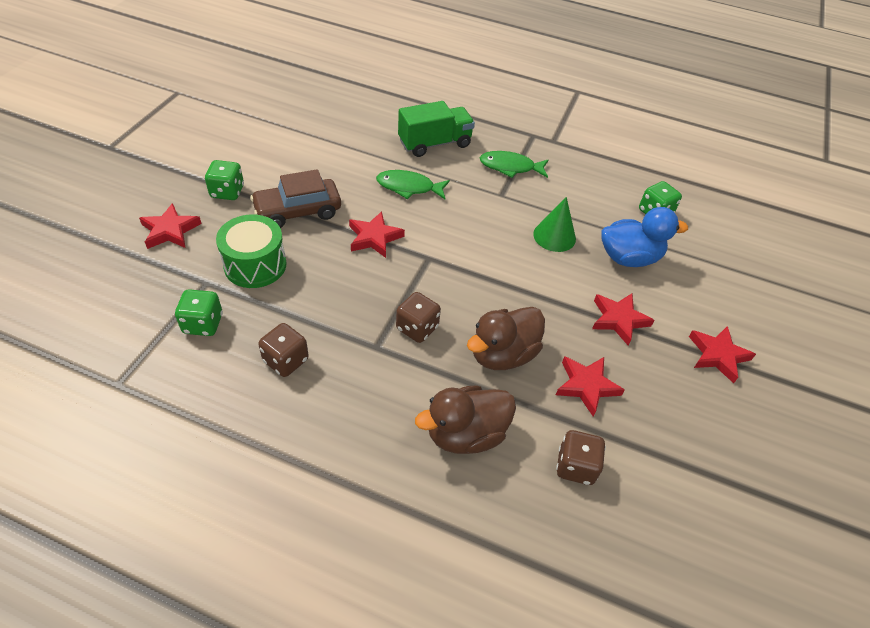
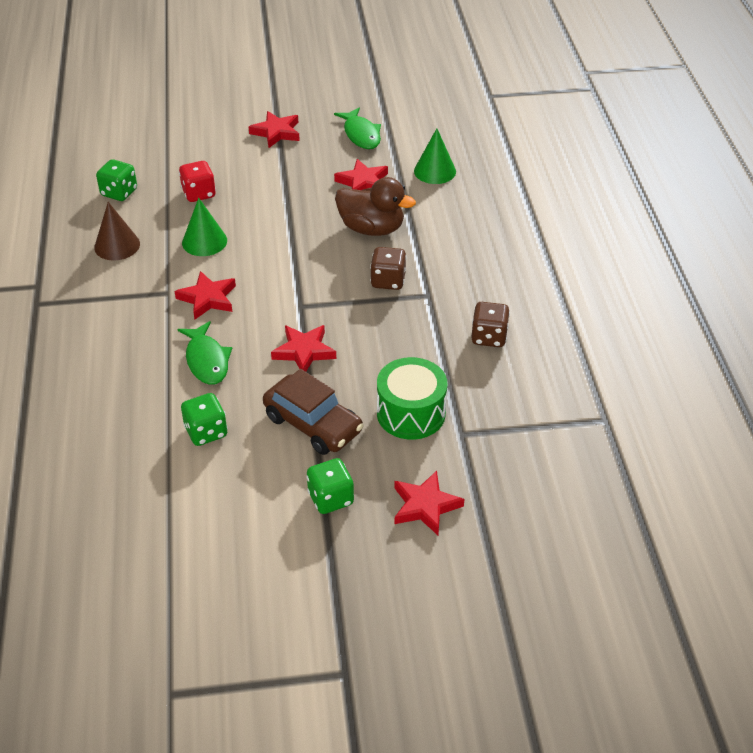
camera: 115 degrees left, 5 degrees down
green dice [175,289,223,336] -> green dice moved to [181,393,228,446]
green truck [398,101,475,157] -> none
brown duck [415,385,516,454] -> none
green fish [480,151,548,178] -> green fish moved to [334,107,381,149]
brown dice [556,430,606,485] -> green cone [414,129,456,184]
red star [592,293,654,346] -> red star moved to [174,271,236,319]
blue duck [601,207,688,267] -> red dice [179,161,216,202]
none -> brown cone [94,202,140,261]

